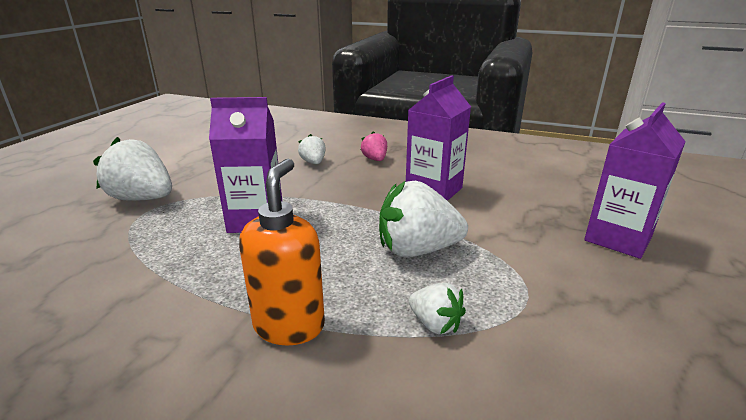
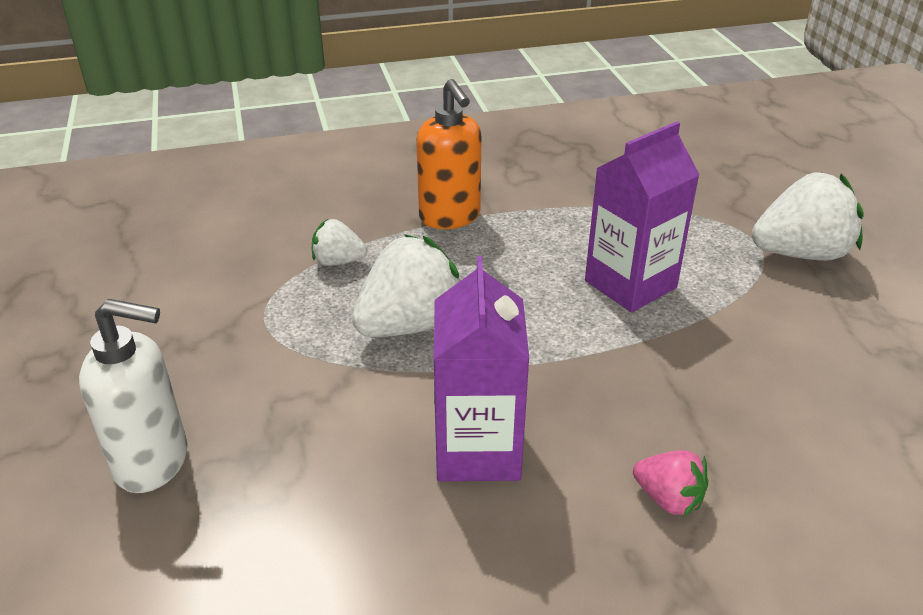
camera: 145 degrees right, 10 degrees up
white strawberry [298,134,326,164] -> none
purple carton [584,102,686,259] -> white soap dispenser [79,299,187,493]

